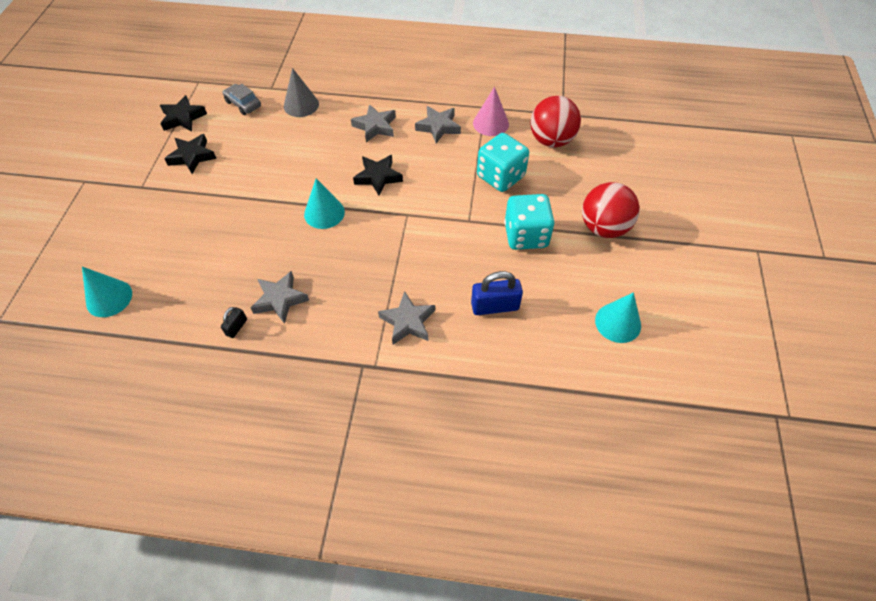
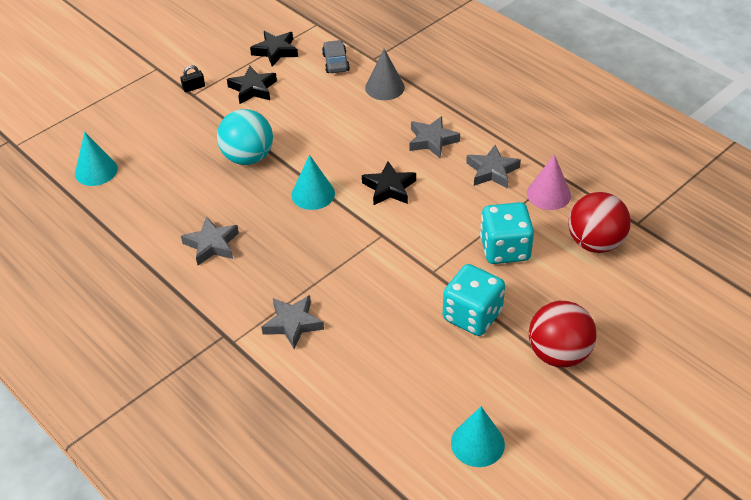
camera: 40 degrees right, 10 degrees down
black padlock [221,307,247,338] -> black padlock moved to [180,65,205,92]
blue padlock [471,271,523,315] -> none
none -> turquoise ball [217,109,273,165]

